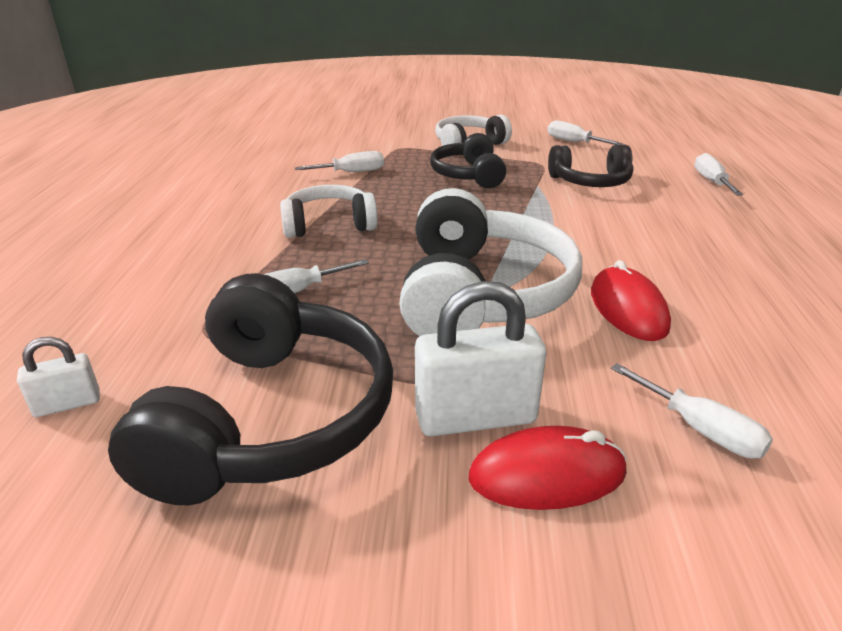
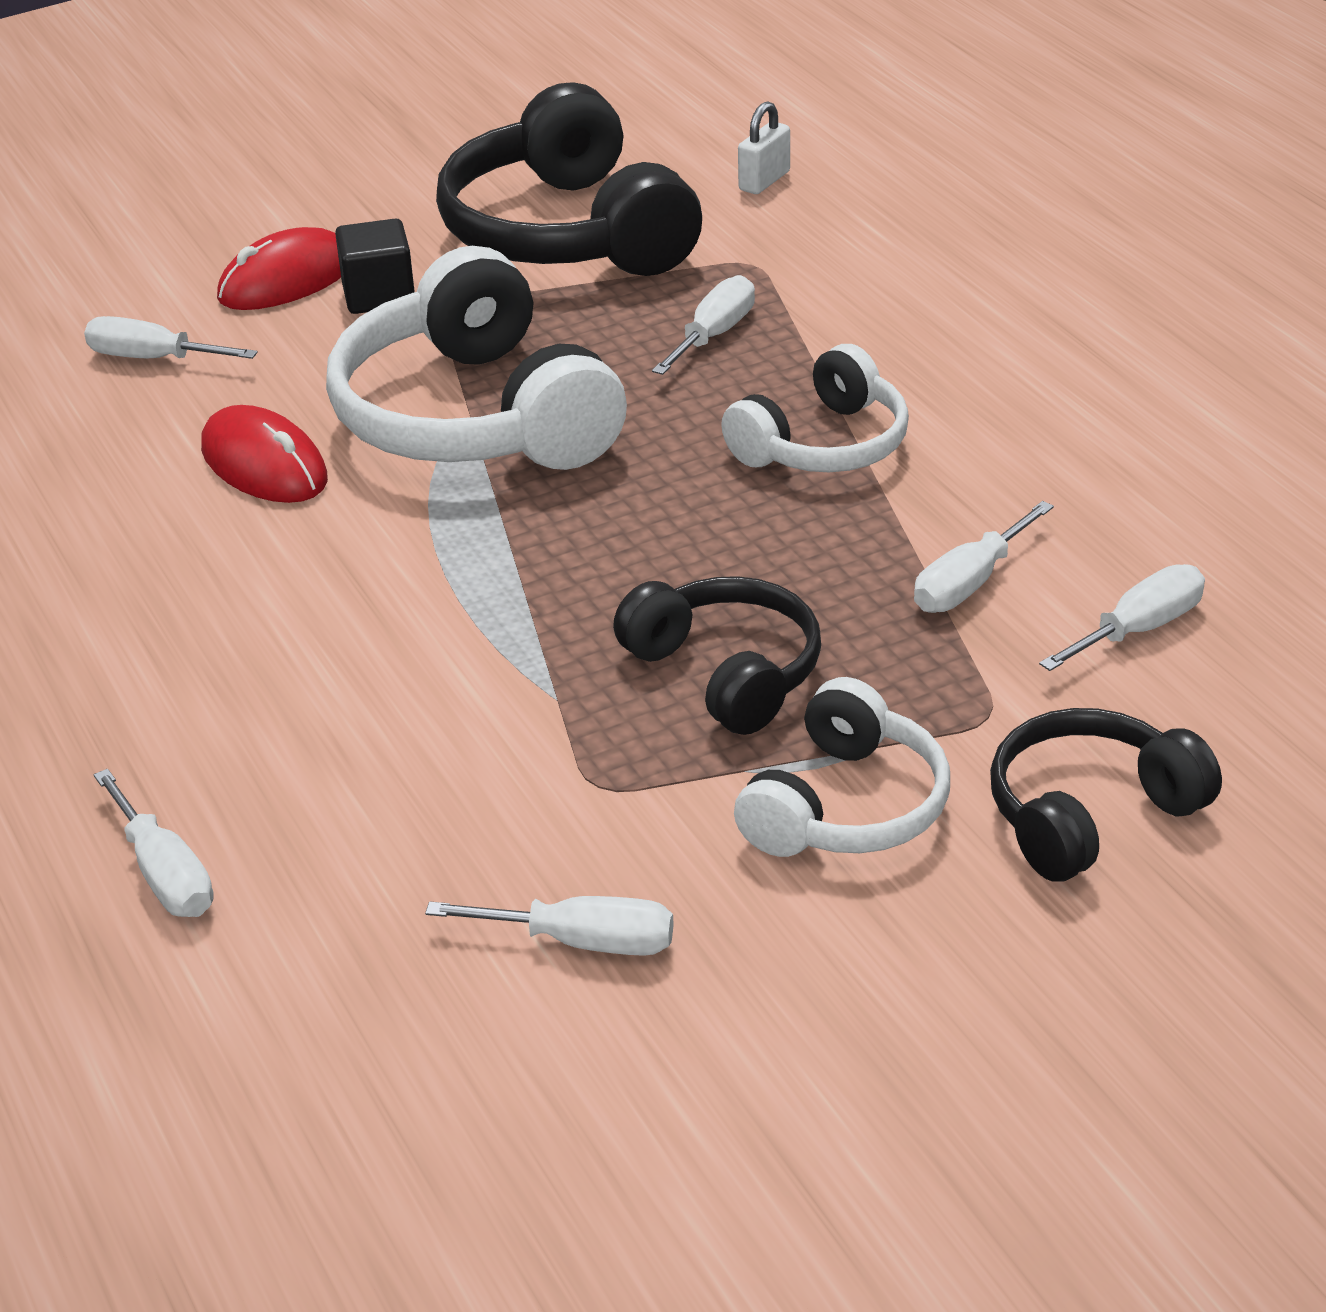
camera: 150 degrees right, 5 degrees up
white padlock [415,281,546,436] -> black cube [335,218,415,314]
black headphones [548,145,634,187] -> black headphones moved to [990,708,1222,882]
none -> white screwdriver [1039,564,1205,671]

